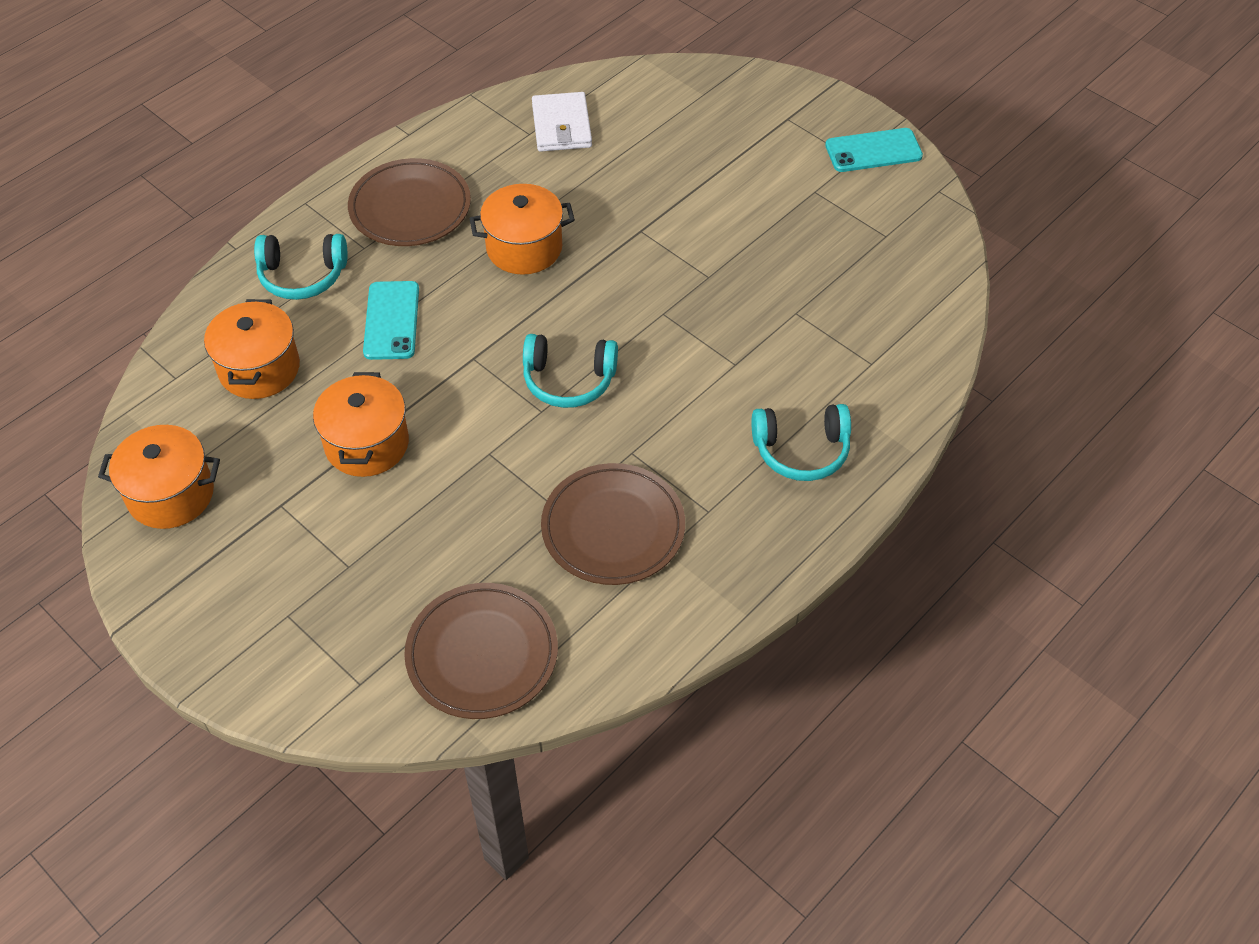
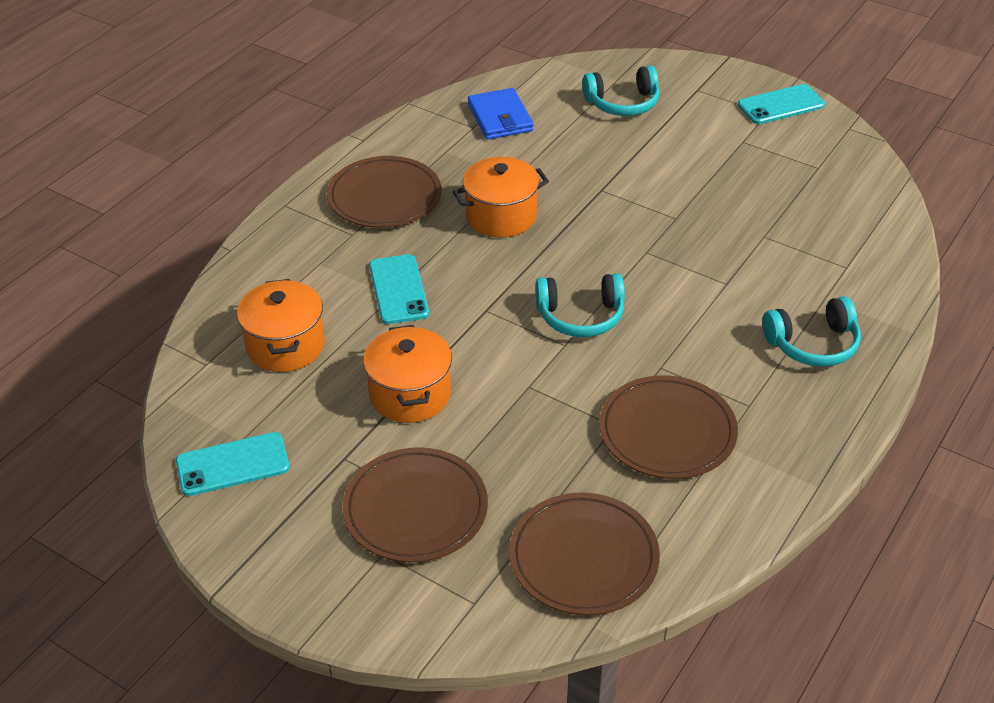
camera: 10 degrees left, 10 degrees down
orange pot [98,425,220,529] -> turquoise phone [176,432,290,496]
turquoise headphones [254,234,348,300] -> turquoise headphones moved to [582,65,660,116]
white wallet [532,92,592,152] -> blue wallet [468,88,534,140]
none -> brown plate [342,447,488,563]

